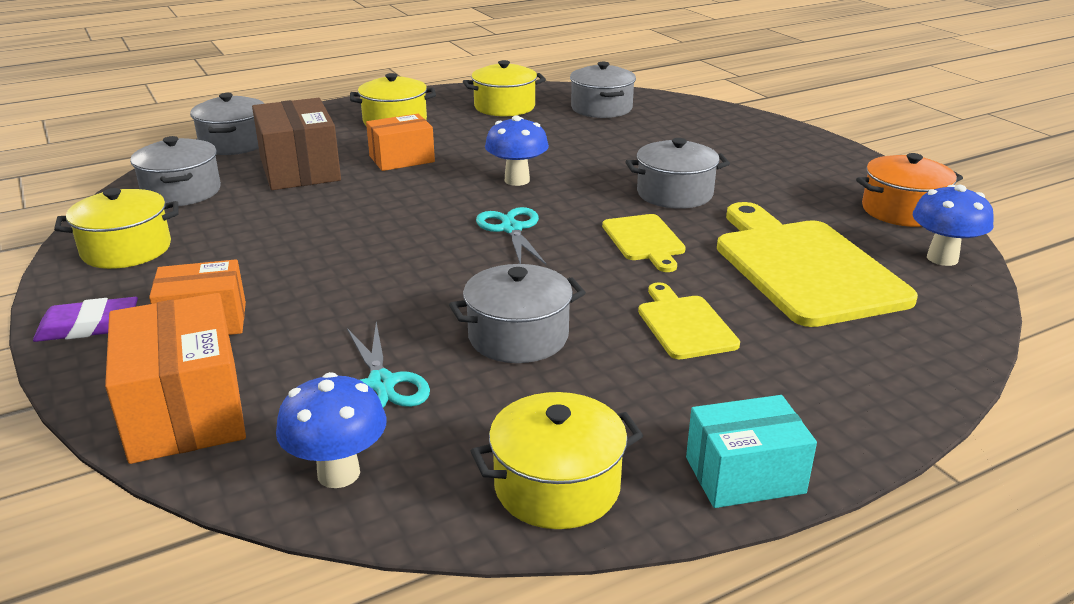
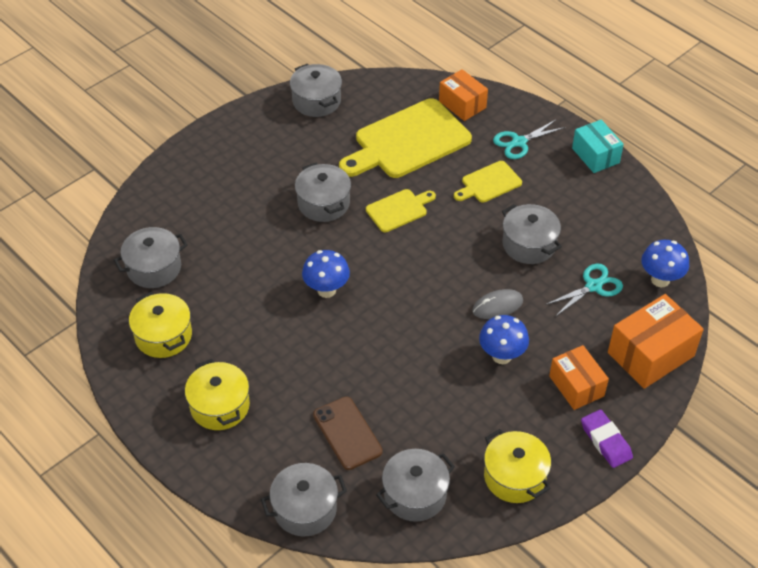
camera: 105 degrees left, 20 degrees up
brown box [252,98,341,190] -> brown phone [313,397,383,470]
orange box [366,114,435,171] -> orange box moved to [439,69,488,121]
yellow pot [471,392,643,529] -> none
turquoise scissors [476,207,546,265] -> turquoise scissors moved to [493,119,566,159]
orange pot [856,153,963,227] -> grey pot [290,64,342,117]
blue mushroom [913,185,994,266] -> blue mushroom moved to [479,315,529,364]
none -> grey mouse [472,289,523,319]

